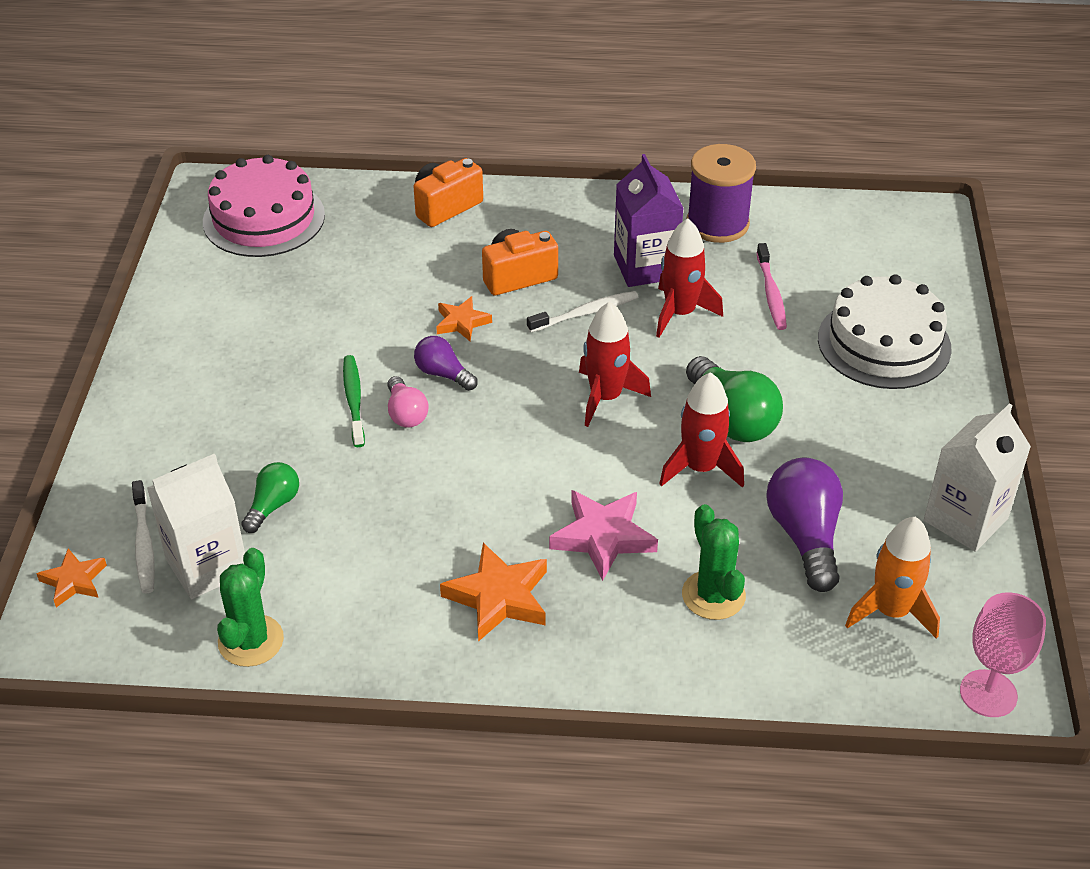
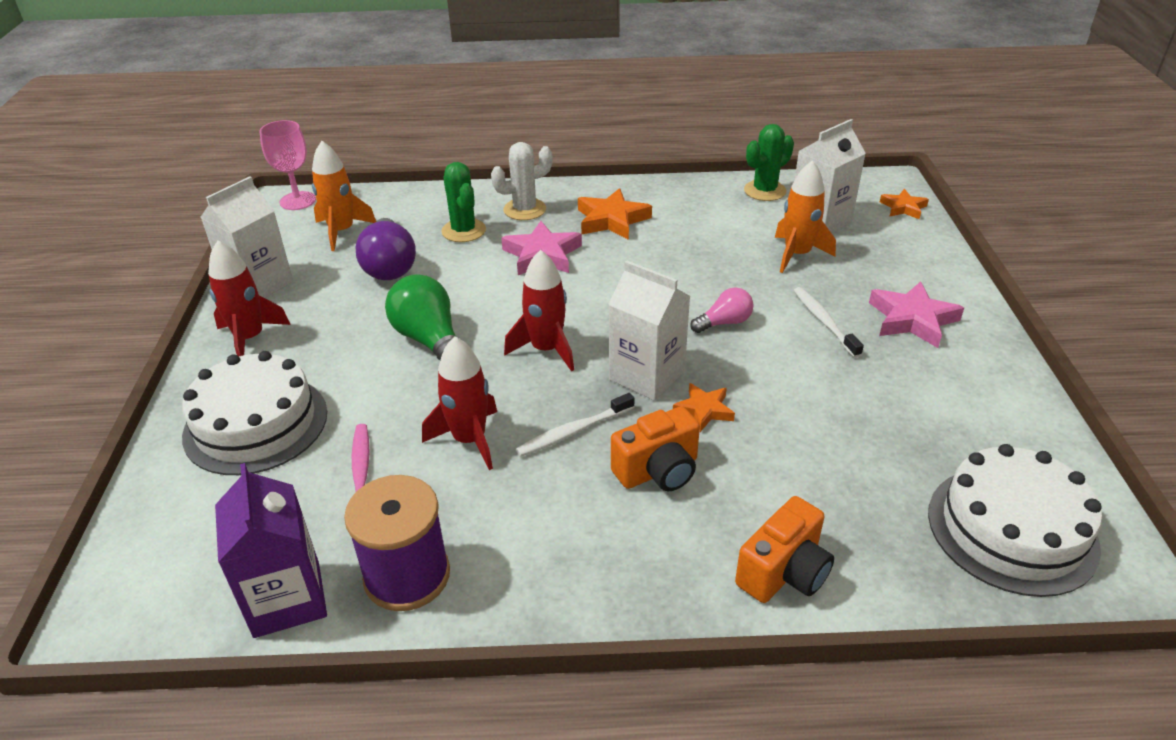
camera: 175 degrees right, 5 degrees down
white toothbrush [132,480,155,593] -> white toothbrush moved to [794,287,864,358]
pink cake [203,155,325,257] -> white cake [928,444,1102,597]
green cactus [217,548,284,667] -> green cactus turned 45 degrees clockwise [744,124,794,201]
green light bulb [241,462,299,533] -> orange rocket [775,161,836,273]
green toothbrush [343,355,365,447] -> none
pink light bulb [387,376,428,428] -> pink light bulb turned 90 degrees clockwise [690,287,754,333]
purple light bulb [414,336,478,391] -> none
purple carton [614,154,684,287] -> purple carton moved to [215,463,327,638]
red rocket [659,372,744,488] -> red rocket moved to [208,240,291,356]
none -> white cactus [491,142,552,220]
none -> white carton [608,260,690,401]
none -> pink star [869,281,964,348]

